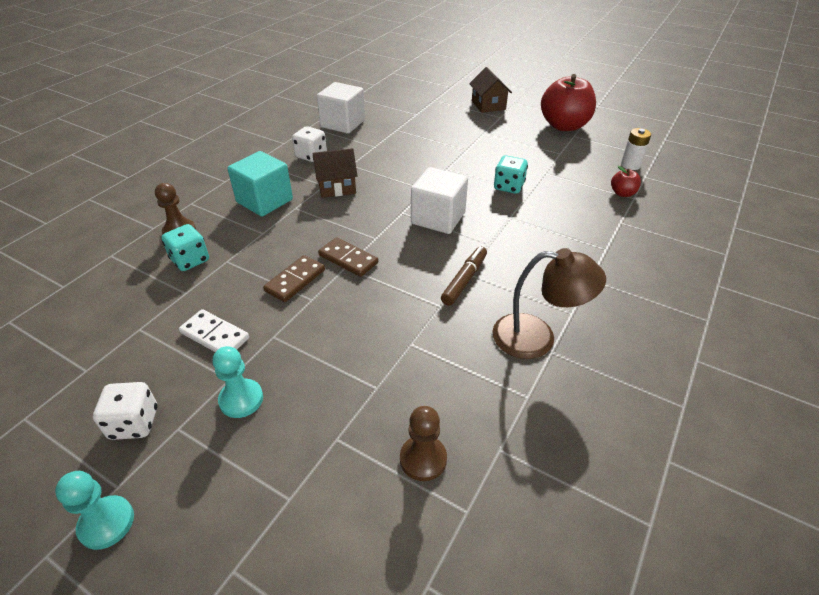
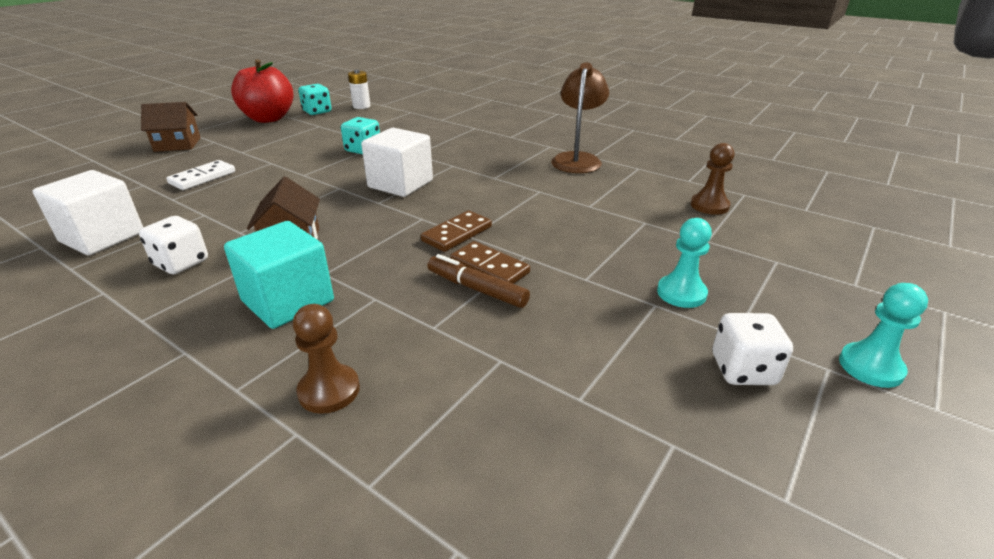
camera: 85 degrees left, 10 degrees down
turquoise dice [162,224,209,271] -> turquoise dice moved to [298,84,332,115]
white domino [179,309,249,352] -> white domino moved to [166,160,235,190]
brown marker [441,246,487,306] -> brown marker moved to [427,254,530,308]
red apple [611,166,641,197] -> none

